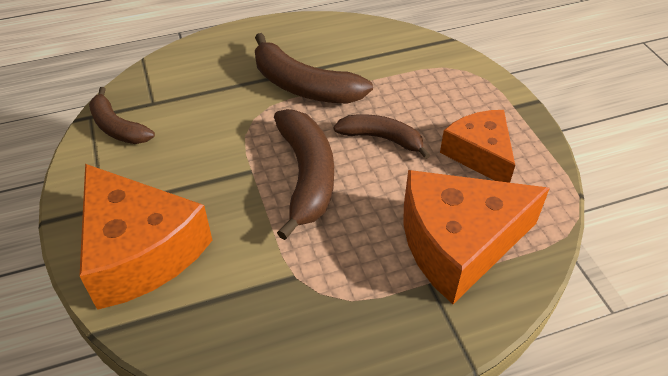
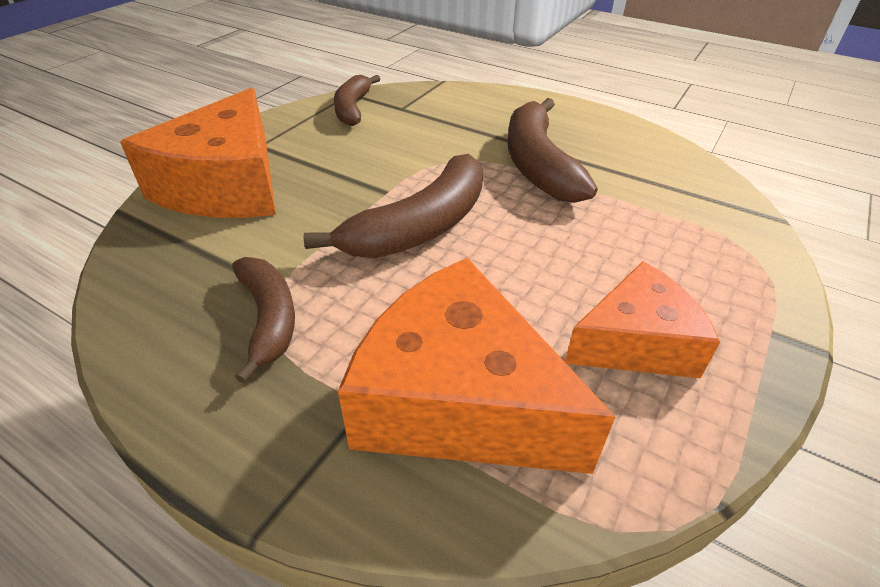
camera: 50 degrees right, 5 degrees down
brown banana [334,114,430,159] -> brown banana moved to [232,257,295,383]
orange cheese [440,110,515,183] -> orange cheese turned 45 degrees clockwise [565,261,720,379]

